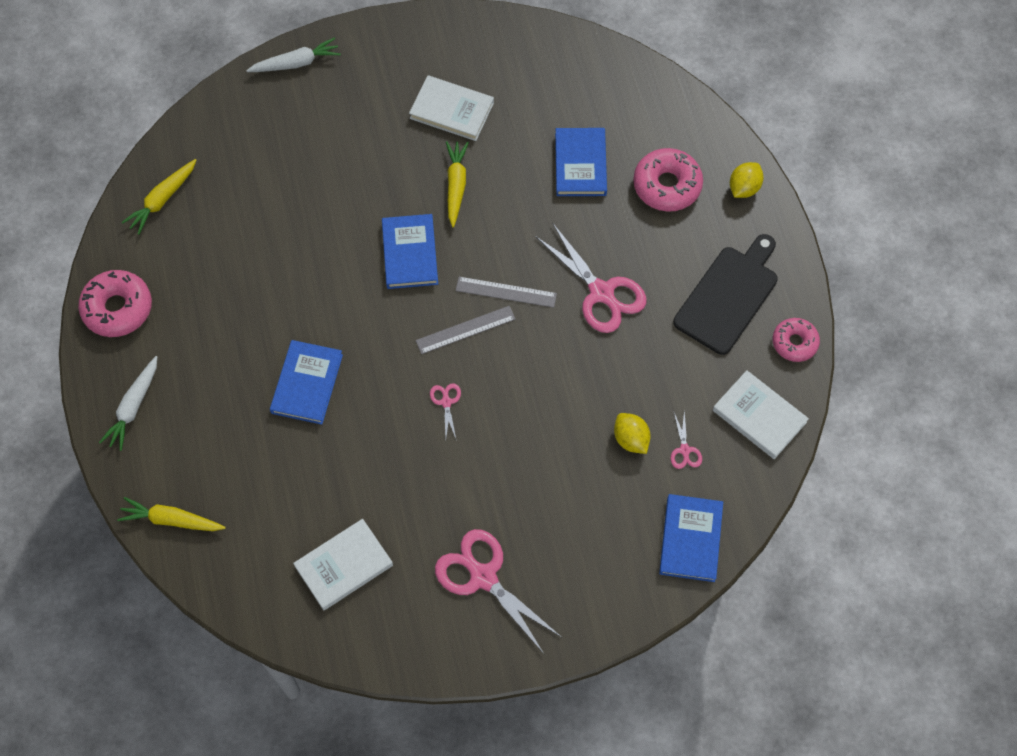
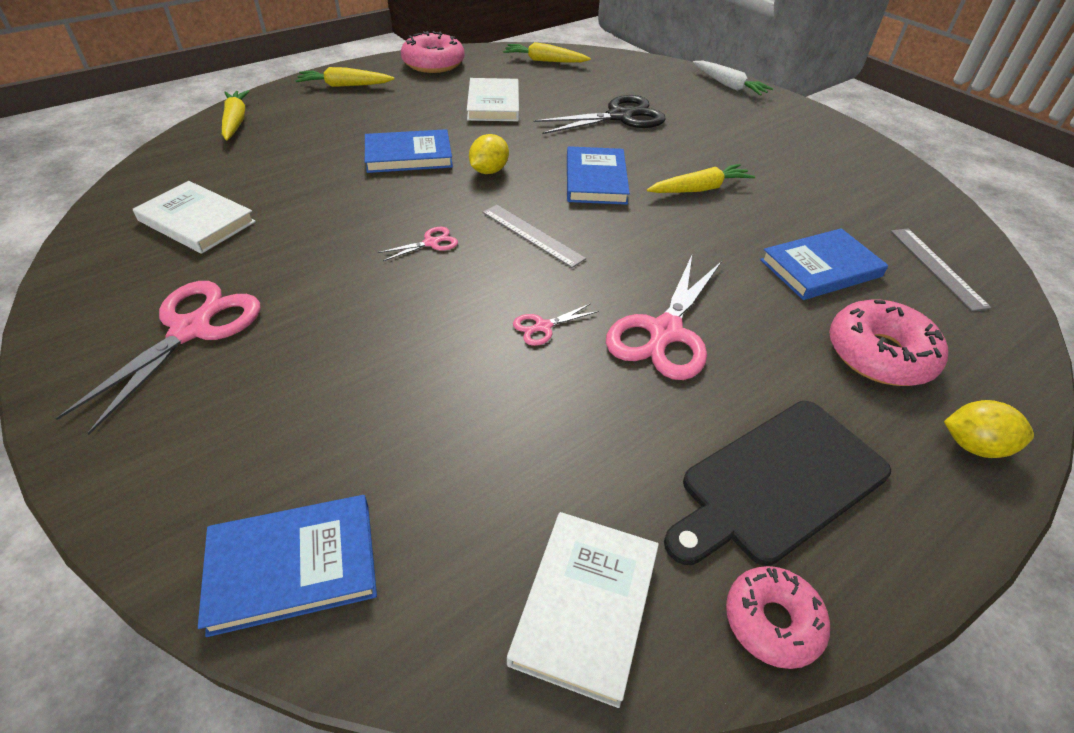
camera: 65 degrees right, 20 degrees down
white carrot [99,356,157,451] -> yellow carrot [295,67,395,87]
blue book [382,214,438,289] -> blue book turned 60 degrees counterclockwise [567,146,630,205]
white book [409,75,494,141] -> white book moved to [467,78,519,121]
grey ruler [456,277,557,308] -> grey ruler moved to [891,228,991,311]
yellow lemon [614,413,651,454] -> yellow lemon moved to [469,134,509,174]
pink scissors [671,410,702,469] -> pink scissors moved to [513,303,599,346]
black cutting board [673,234,778,355] -> black cutting board turned 135 degrees clockwise [664,401,891,566]
none -> black scissors [534,95,666,134]

